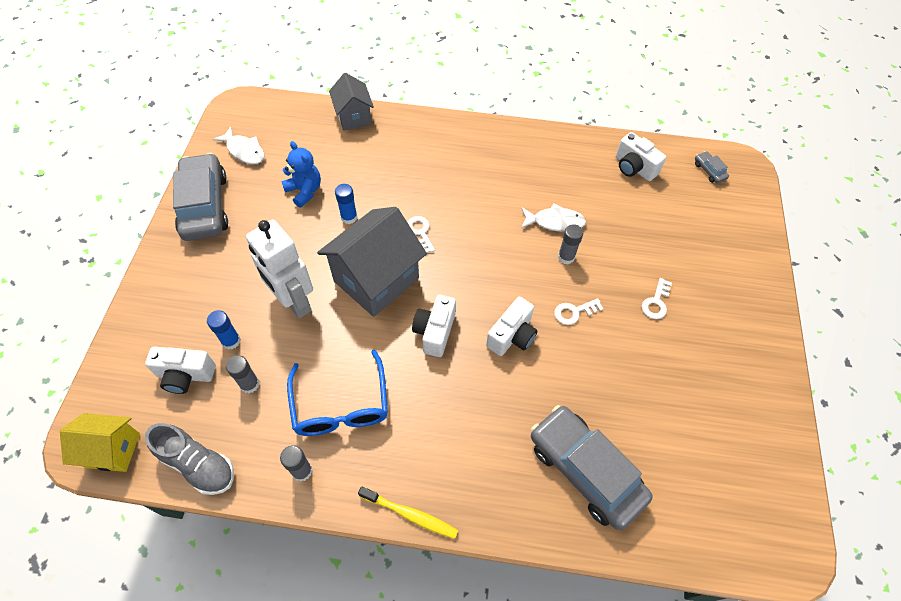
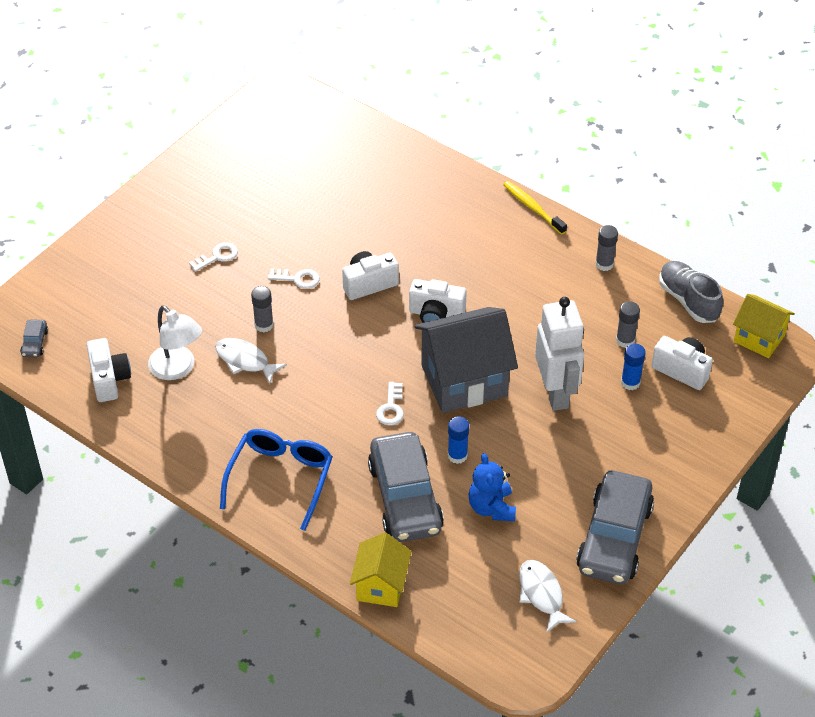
camera: 150 degrees left, 10 degrees down
blue glasses [287,350,388,436] -> blue glasses moved to [220,429,333,531]
grey house [329,73,374,131] -> yellow house [350,532,412,607]
white camera [412,295,456,357] -> white camera turned 60 degrees clockwise [409,279,467,323]
grey car [531,405,653,530] -> grey car moved to [368,432,444,542]
none -> white lamp [148,305,202,380]

